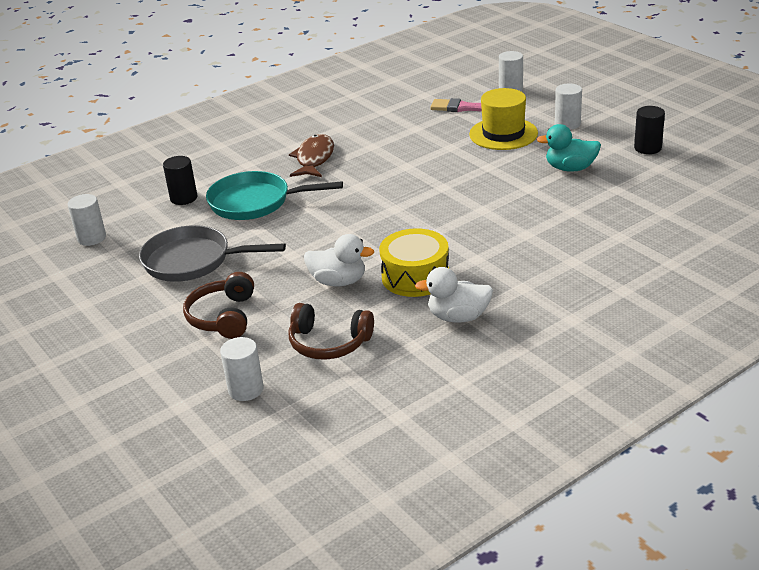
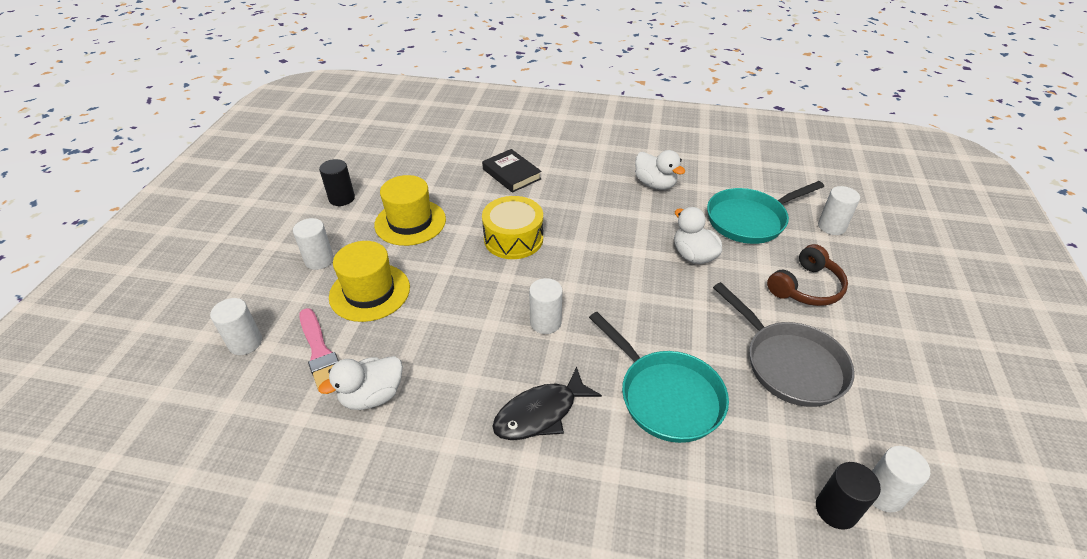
camera: 135 degrees left, 10 degrees up
black cylinder [163,156,197,205] -> black cylinder moved to [816,462,881,530]
brown headphones [288,303,374,360] -> turquoise pan [707,181,824,244]
brown fish [289,134,334,177] -> black fish [492,367,602,440]
yellow drum [379,228,449,297] -> yellow drum moved to [482,196,543,259]
turquoise duck [536,124,601,172] -> yellow hat [374,175,446,246]
none -> white duck [318,356,403,410]
none -> black book [482,149,542,193]
none -> white cylinder [529,278,562,334]

